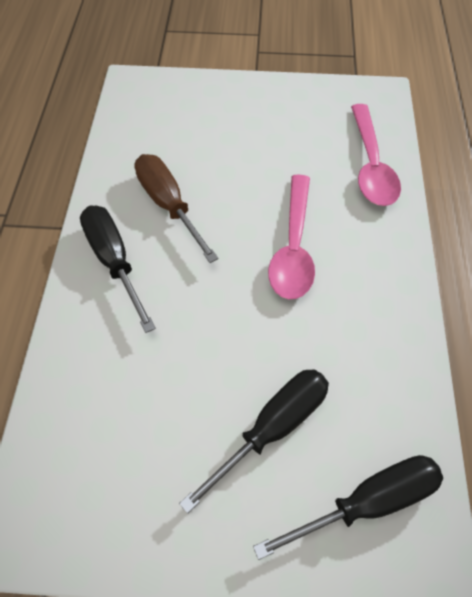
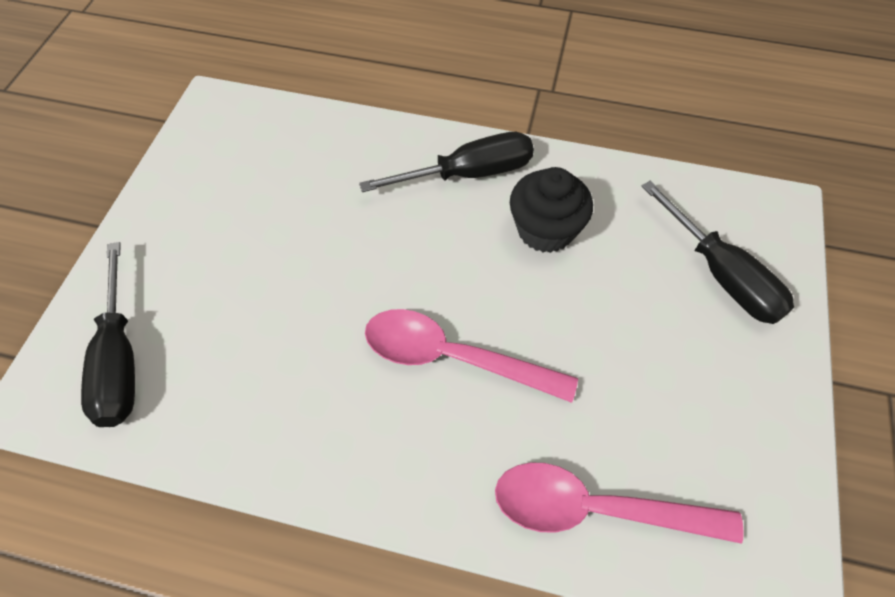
camera: 100 degrees right, 0 degrees up
brown screwdriver [135,154,219,263] -> black cupcake [510,167,593,253]
black screwdriver [179,369,329,514] -> black screwdriver moved to [641,181,794,324]

